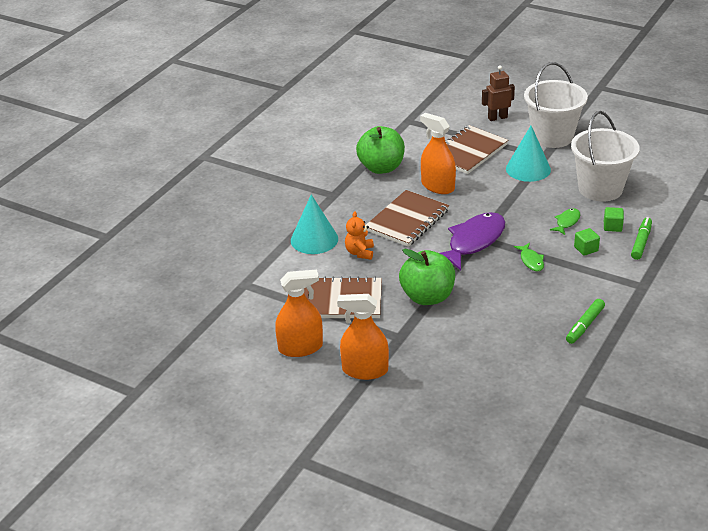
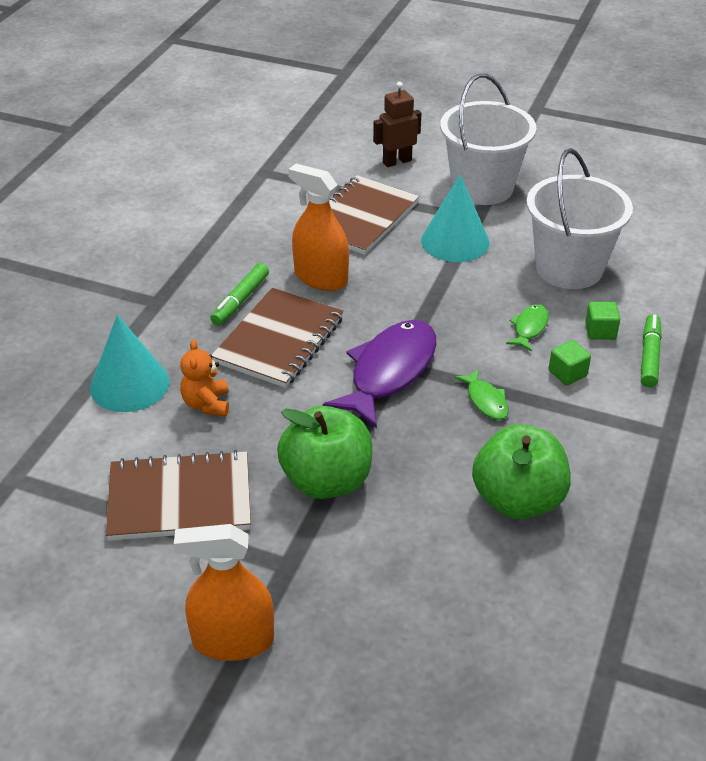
camera: 10 degrees left, 5 degrees up
orange spray bottle [275,270,323,357] -> none
green apple [356,126,405,174] -> green apple moved to [472,424,571,519]
green marker [566,299,605,344] -> green marker moved to [211,263,269,325]

